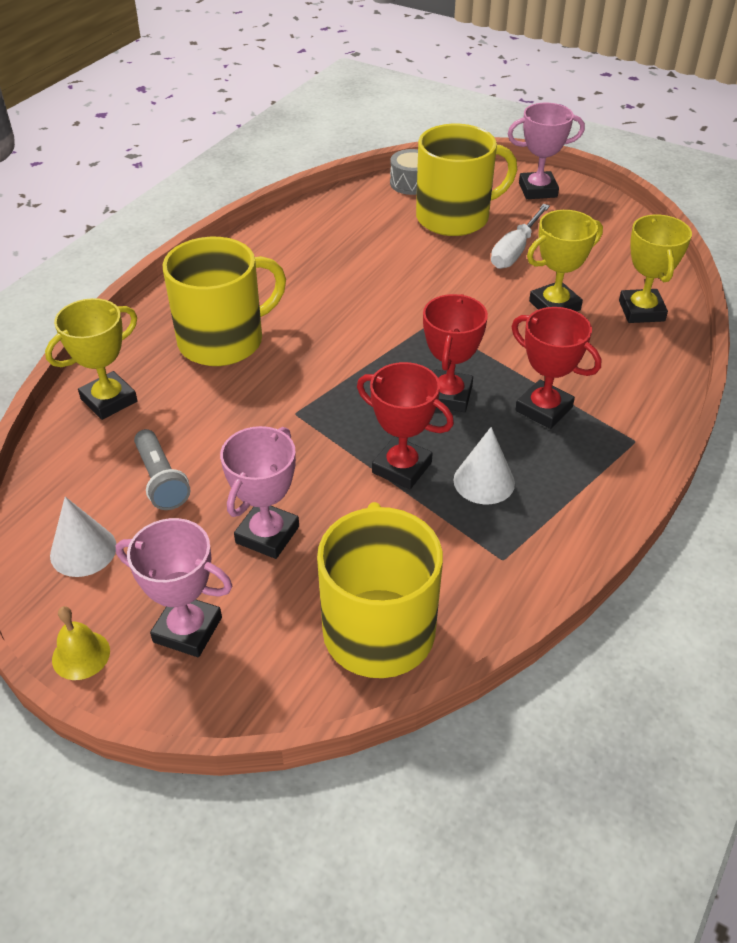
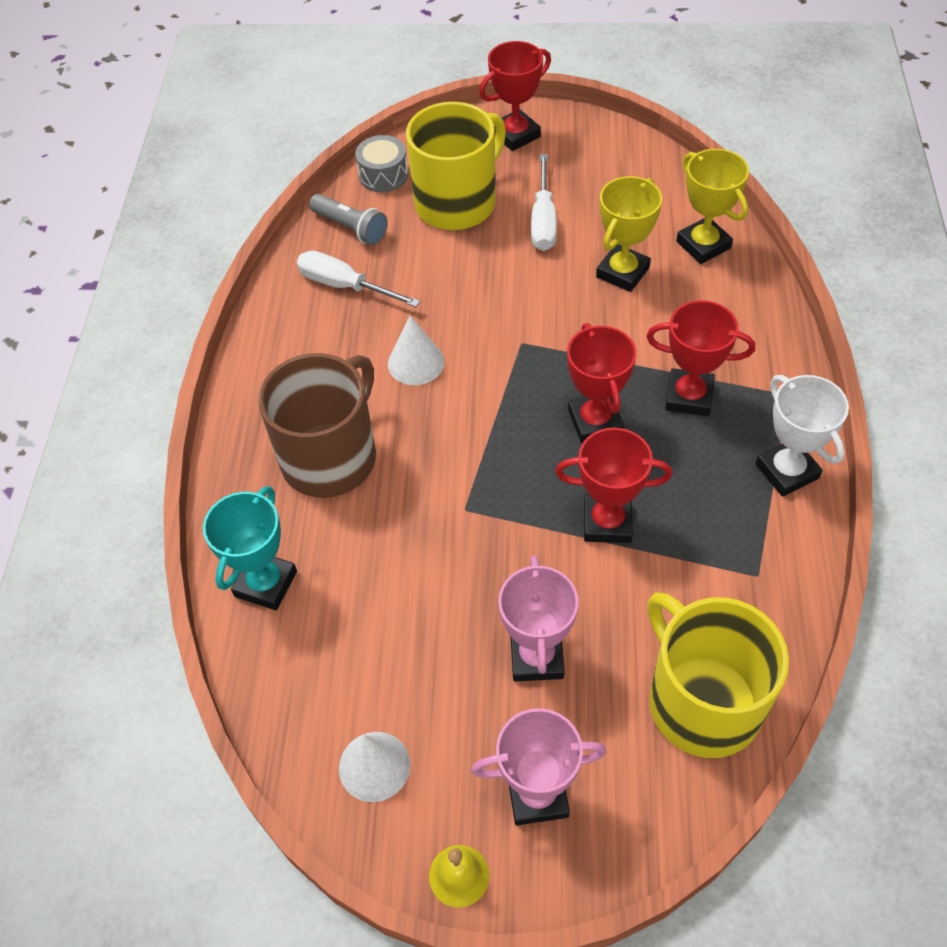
camera: 25 degrees left, 10 degrees up
yellow trophy [45,298,138,420] -> turquoise trophy [203,486,297,610]
grey flashlight [134,429,190,510] -> grey flashlight moved to [309,194,388,245]
yellow mug [163,237,286,366] -> brown mug [258,353,376,498]
white cone [454,427,515,504] -> white cone moved to [388,316,445,385]
pink trophy [508,103,585,199] -> red trophy [479,41,551,151]
none -> white screwdriver [297,251,420,307]
none -> white trophy [755,375,849,497]

